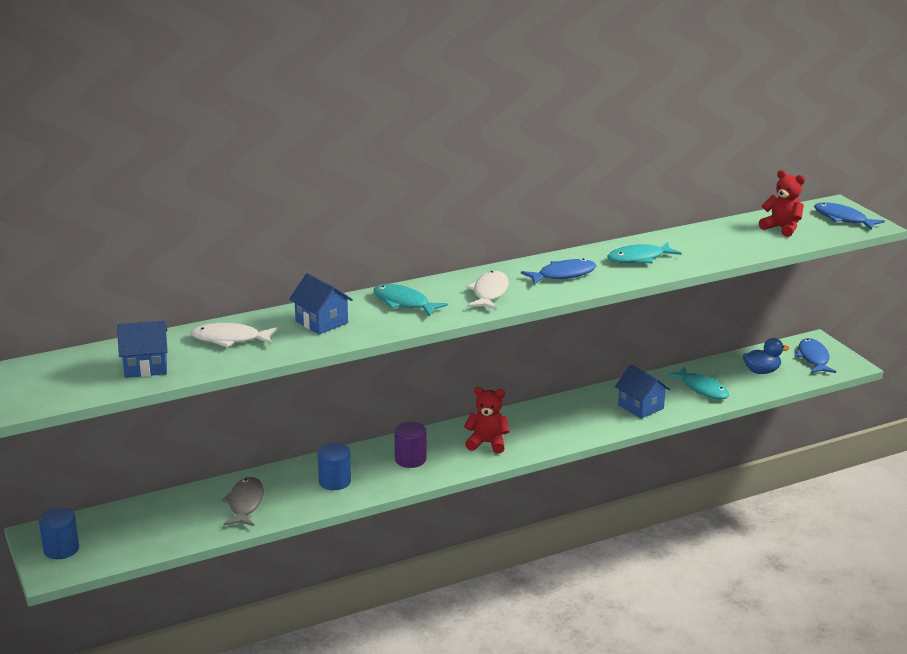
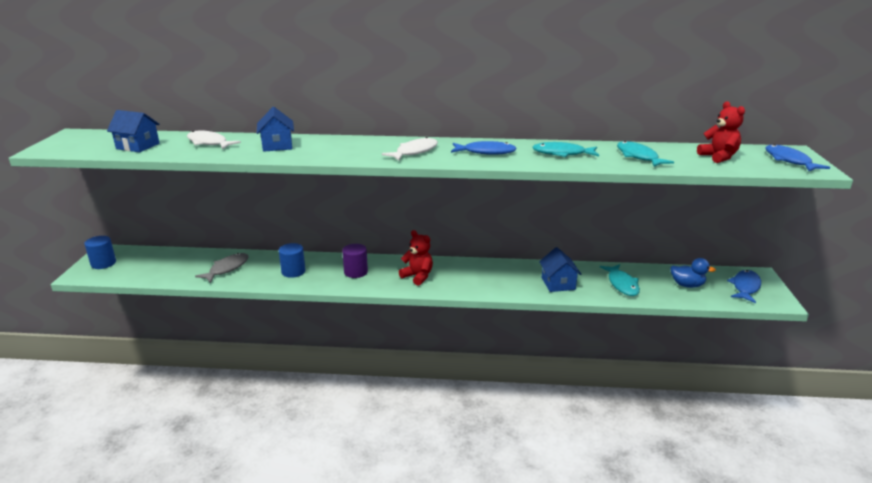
camera: 30 degrees right, 0 degrees up
turquoise fish [373,284,448,317] -> turquoise fish moved to [617,141,674,167]

